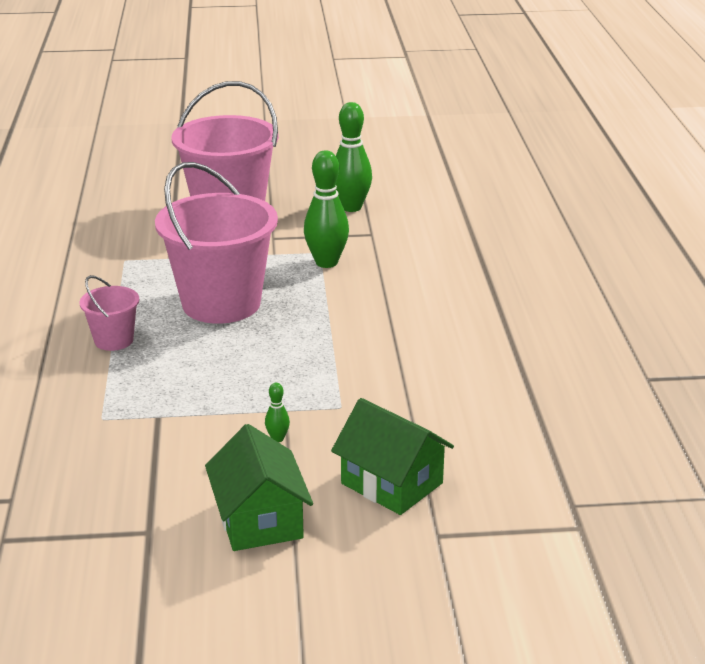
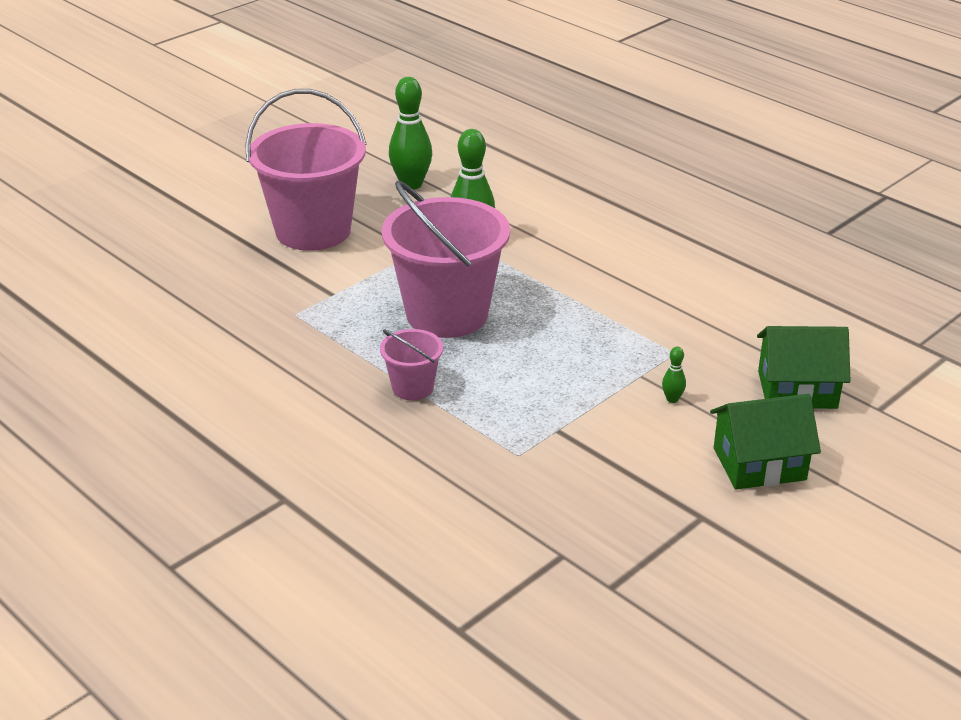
camera: 40 degrees left, 5 degrees up
green house [205,424,313,551] -> green house turned 45 degrees counterclockwise [710,394,821,489]

